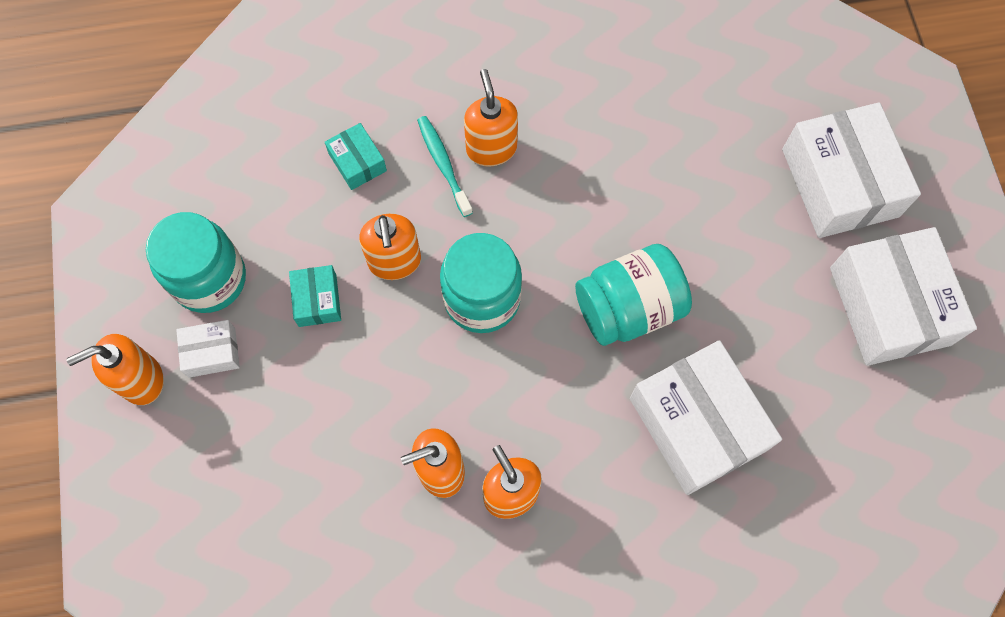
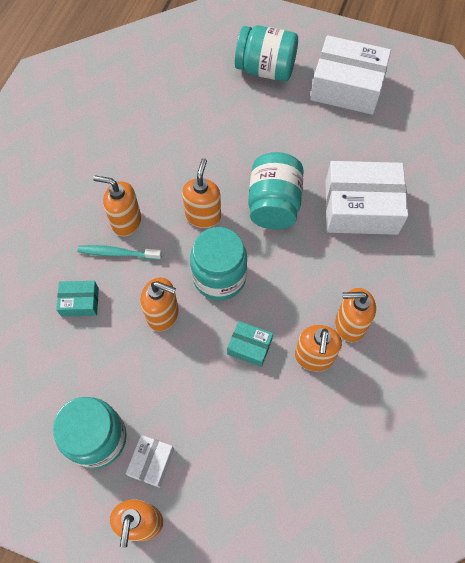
camera: 60 degrees left, 5 degrees down
turquoise box [289,265,341,327] -> turquoise box moved to [227,321,273,367]
white box [782,102,921,238] -> turquoise jar [235,25,298,81]
none -> orange soap dispenser [182,158,221,228]

